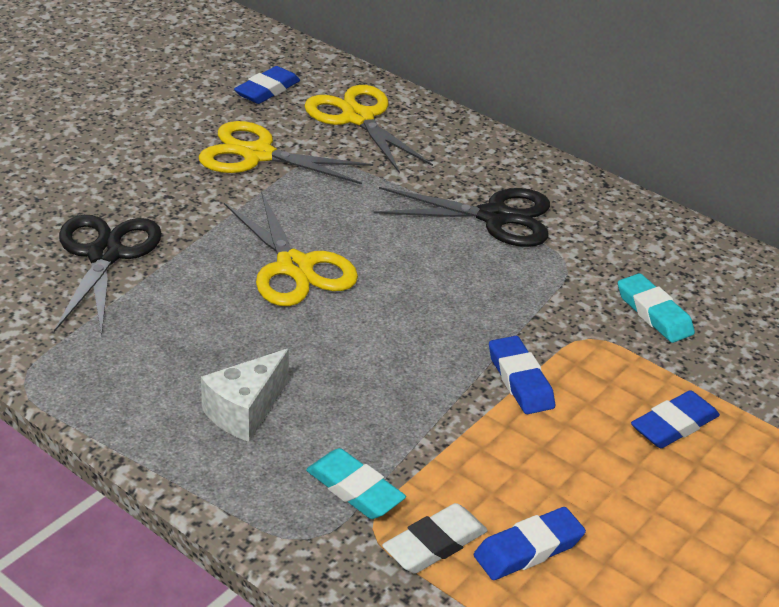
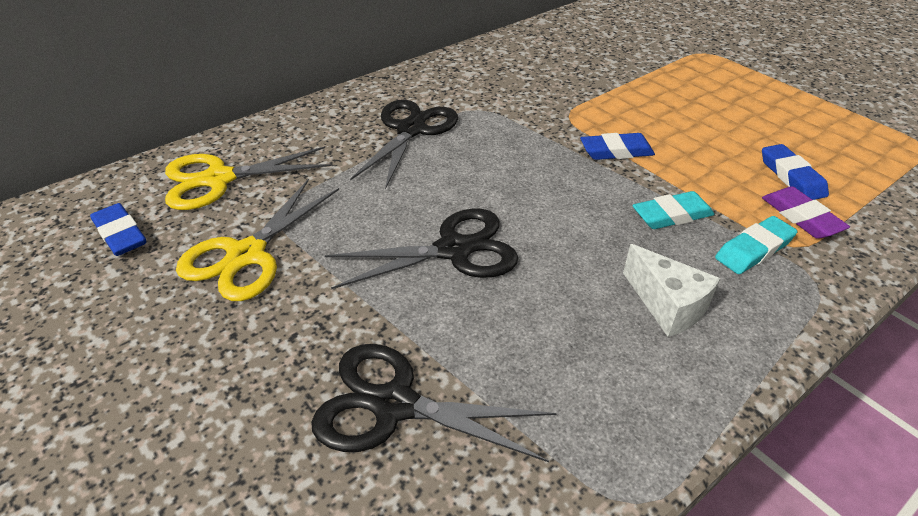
camera: 75 degrees left, 5 degrees up
yellow scissors [224,191,358,306] -> black scissors [325,208,518,289]
white eraser [382,503,488,574] -> purple eraser [762,186,850,239]
turquoise eraser [618,273,695,343] -> turquoise eraser moved to [632,191,714,229]
blue eraser [631,390,720,448] -> none

